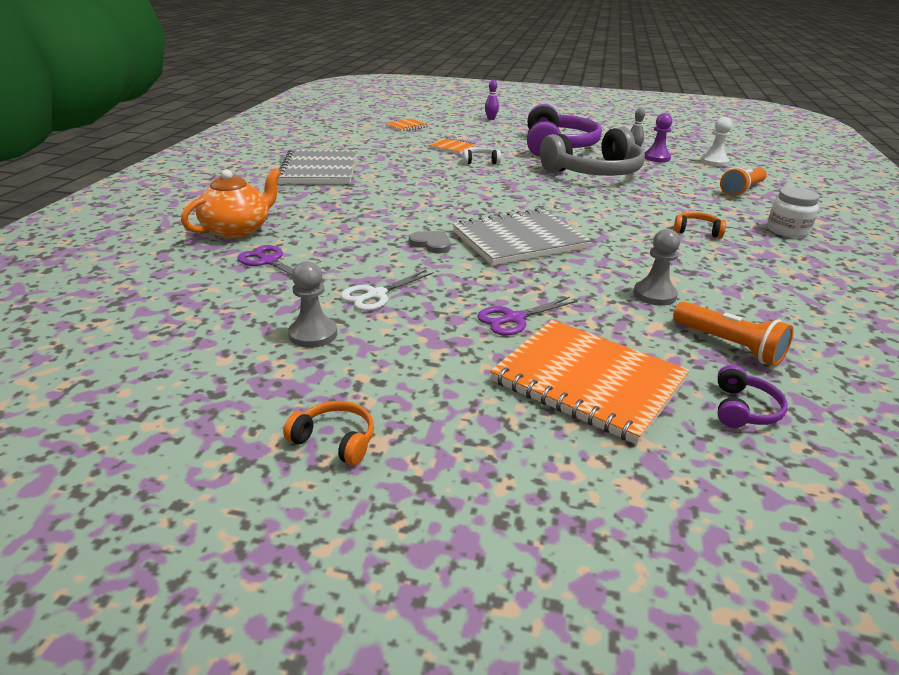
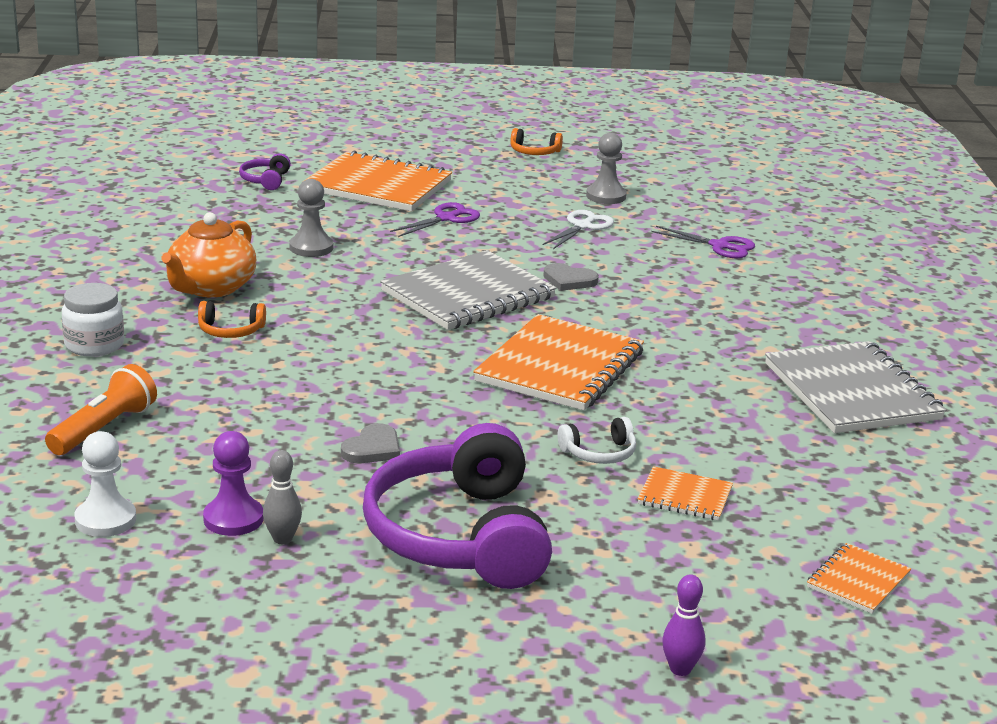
camera: 165 degrees right, 5 degrees down
orange teapot [181,168,281,238] -> orange teapot moved to [162,212,256,297]
grey headphones [540,127,645,176] -> grey heart [341,423,400,463]
orange flashlight [673,302,794,366] -> none
none -> orange notebook [473,314,644,411]

